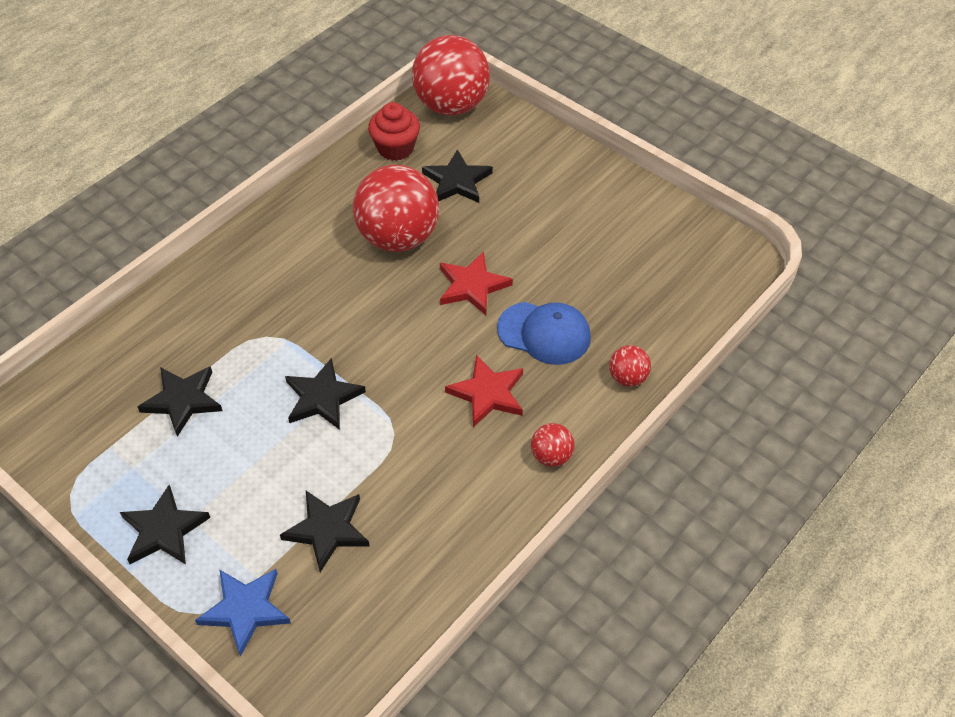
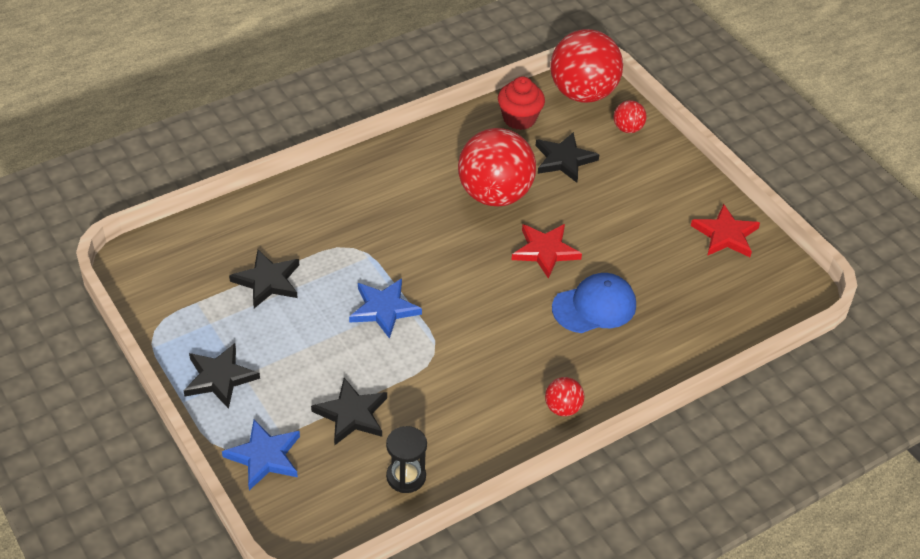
camera: 15 degrees right, 5 degrees down
black star [285,358,366,430] -> blue star [349,278,422,339]
red star [445,355,523,427] -> red star moved to [691,204,760,257]
blue cap [497,302,591,365] -> blue cap turned 60 degrees counterclockwise [552,273,636,333]
red ball [609,345,651,387] -> red ball moved to [614,100,647,133]
none -> black hourglass [386,426,427,493]

